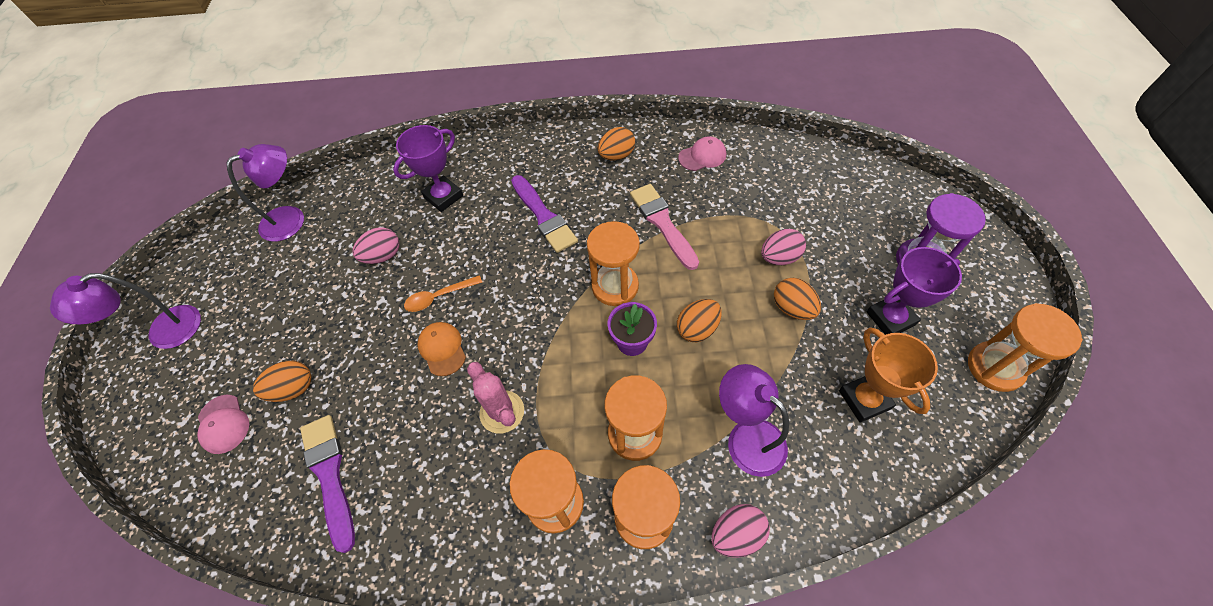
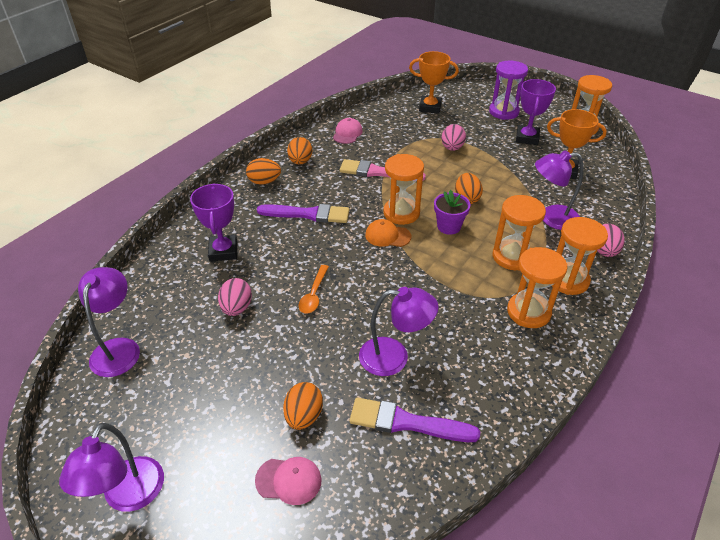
camera: 55 degrees left, 15 degrees down
orange cap [417,322,466,376] -> orange cap moved to [365,219,411,247]
pink cactus [467,362,524,434] -> none
orange egg [774,278,821,320] -> orange egg moved to [246,158,281,185]
none -> purple lamp [359,287,439,376]
none -> orange trophy [409,51,459,114]

